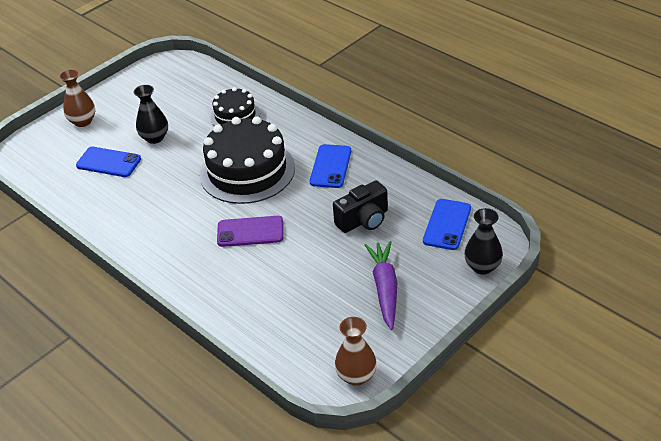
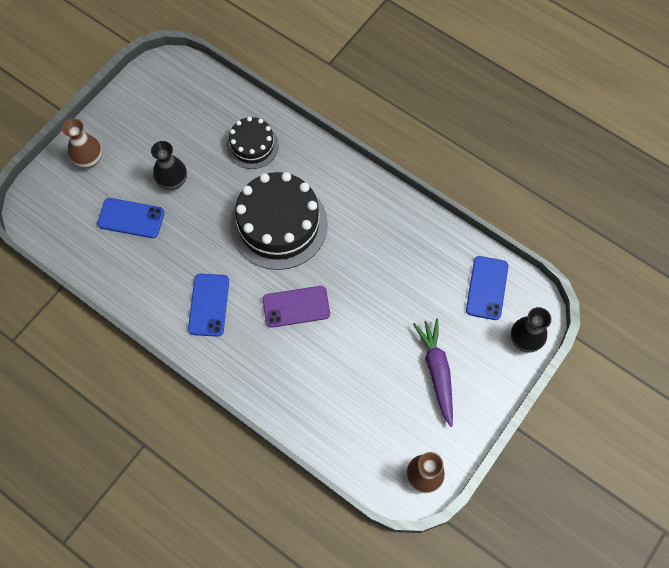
camera: 10 degrees left, 25 degrees up
blue phone [310,144,351,188] -> blue phone moved to [188,274,229,337]
black camera [333,180,388,233] -> none

